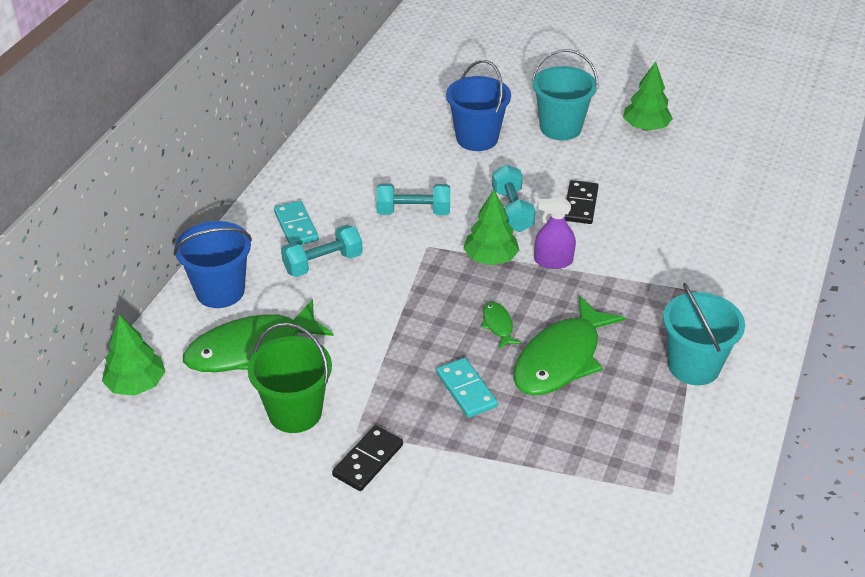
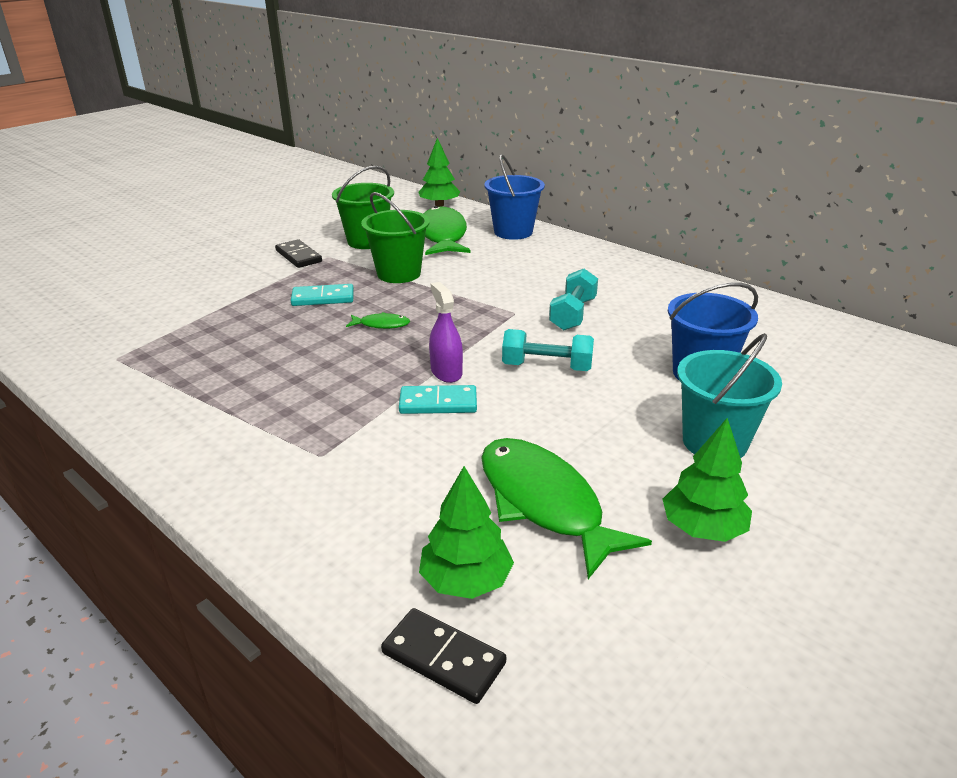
camera: 110 degrees right, 10 degrees down
turquoise domino [274,201,319,245] -> turquoise domino moved to [399,385,477,414]
turquoise dumbbell [281,225,363,277] -> none
green tree [463,190,520,265] -> green tree moved to [419,466,514,599]
green fish [513,295,625,395] -> green fish moved to [481,438,652,579]
purple spray bottle [534,198,576,269] -> purple spray bottle turned 45 degrees counterclockwise [429,282,463,383]
black domino [565,180,599,224] -> black domino moved to [381,608,506,704]
turquoise bucket [663,283,745,385] -> none
none -> green bucket [361,192,430,283]

